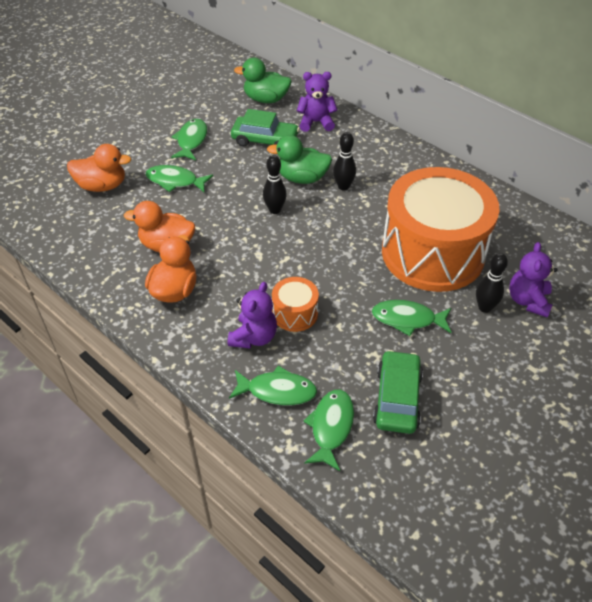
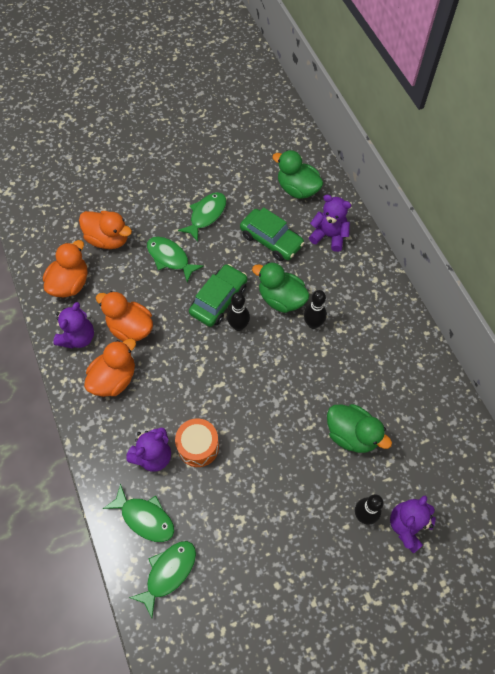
camera: 25 degrees right, 15 degrees up
green fish [372,300,451,336] -> none
green car [373,350,423,434] -> green car moved to [189,264,247,327]
orange drum [382,167,500,292] -> green duck [327,404,392,453]
none -> orange duck [43,240,87,297]
none -> purple teddy bear [53,302,94,349]

